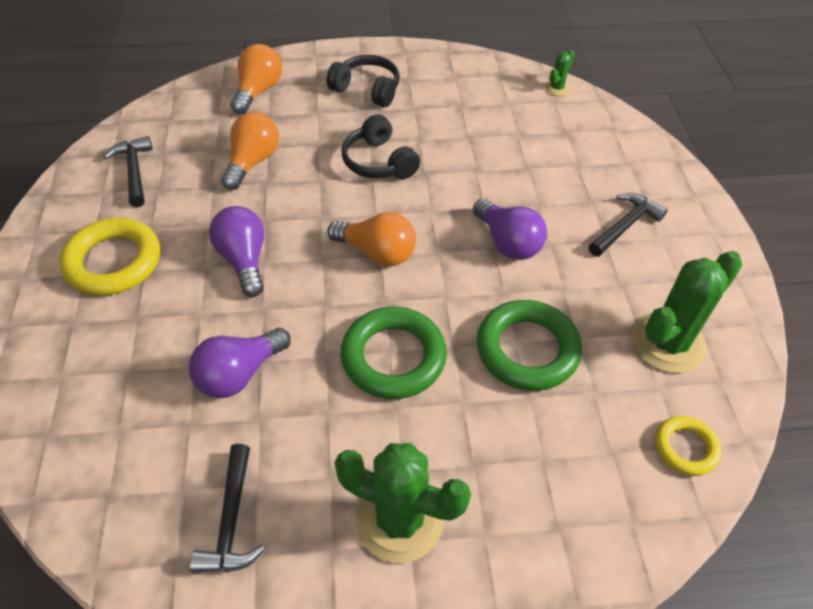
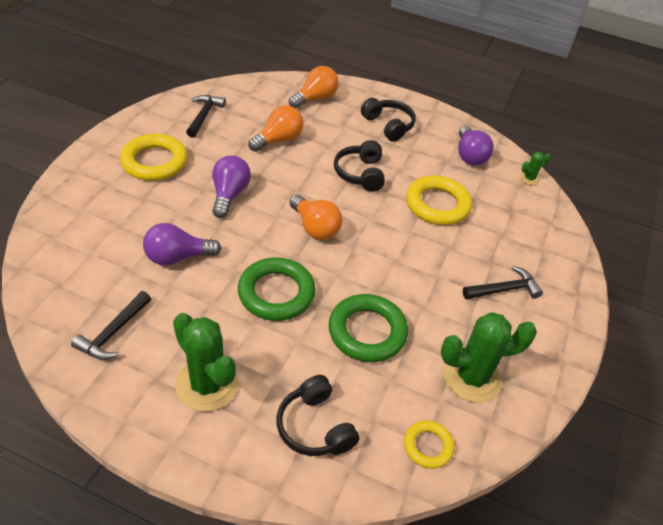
camera: 25 degrees right, 5 degrees down
purple light bulb [473,198,547,260] -> purple light bulb moved to [458,126,494,165]
none -> black headphones [276,375,360,456]
none -> yellow ring [406,176,472,225]

